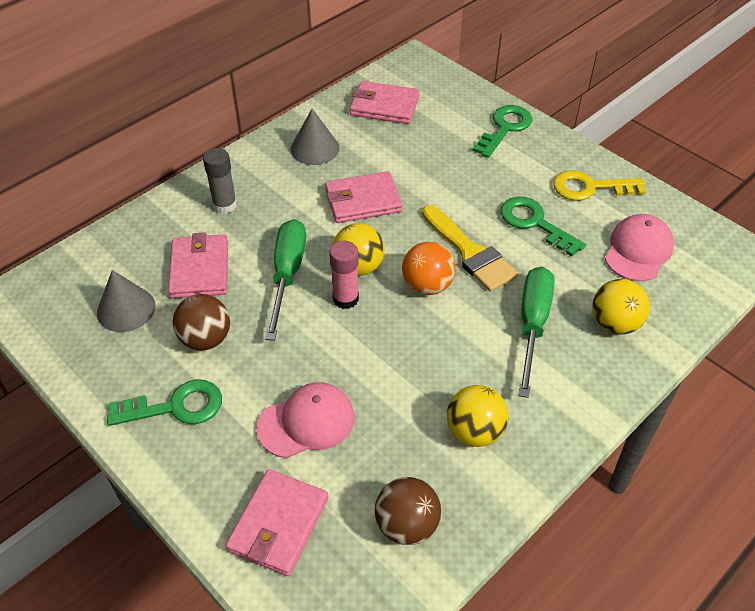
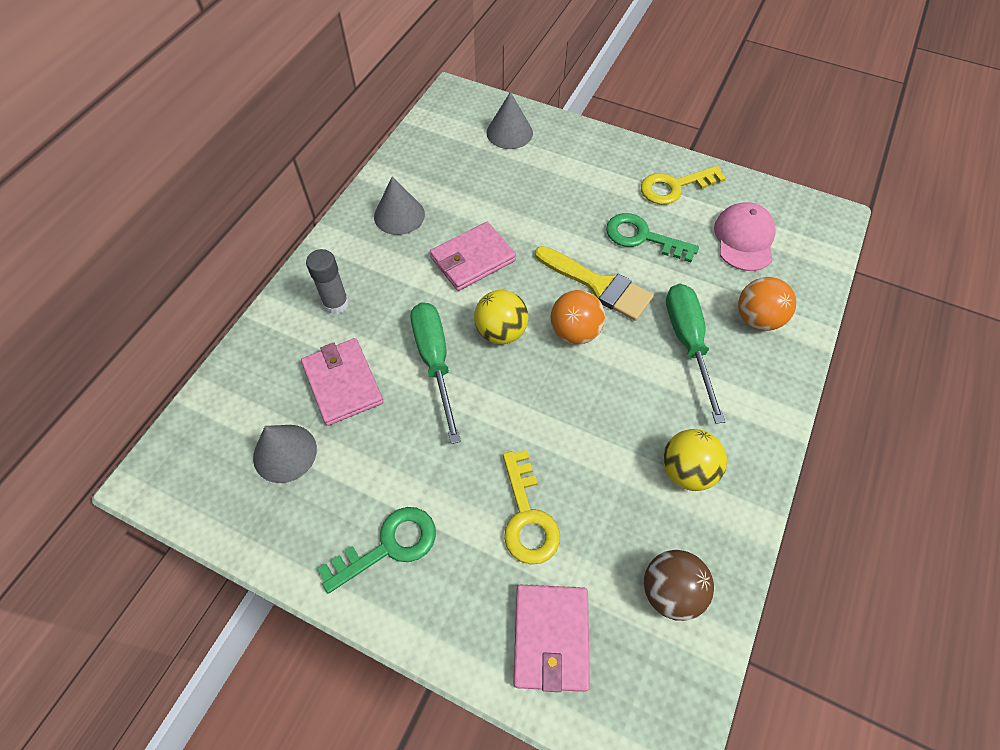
camera: 20 degrees left, 10 degrees up
brown ball [173,294,230,350] -> none
pink cap [256,382,355,458] -> yellow key [503,450,560,565]
pink glue stick [329,241,359,309] -> none
pink wallet [350,81,420,124] -> none
green key [473,105,532,158] -> none
yellow ball [592,279,650,334] -> orange ball [738,277,796,331]
none -> grey cone [486,92,533,149]

